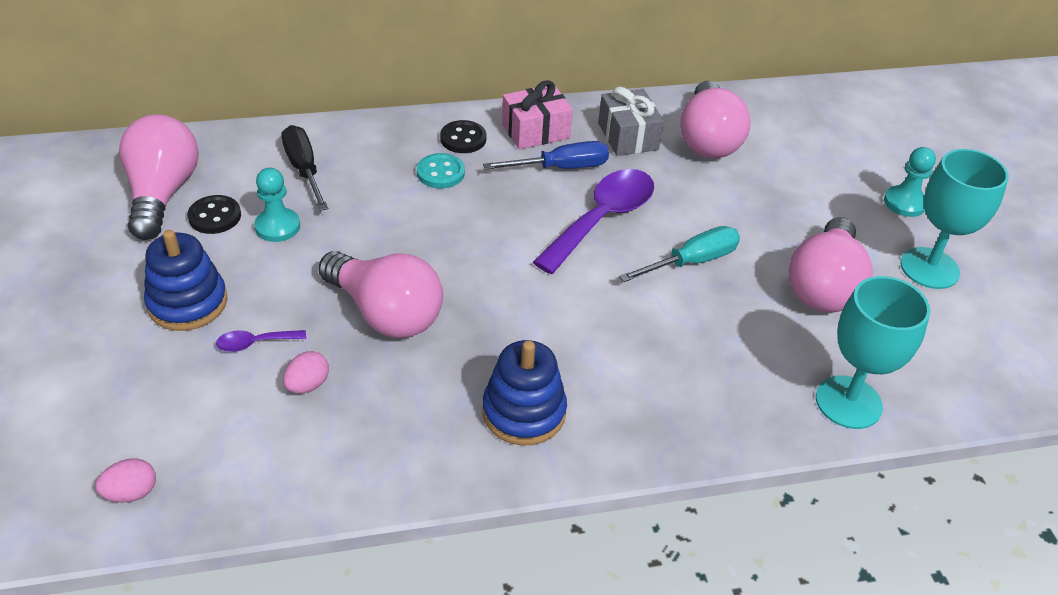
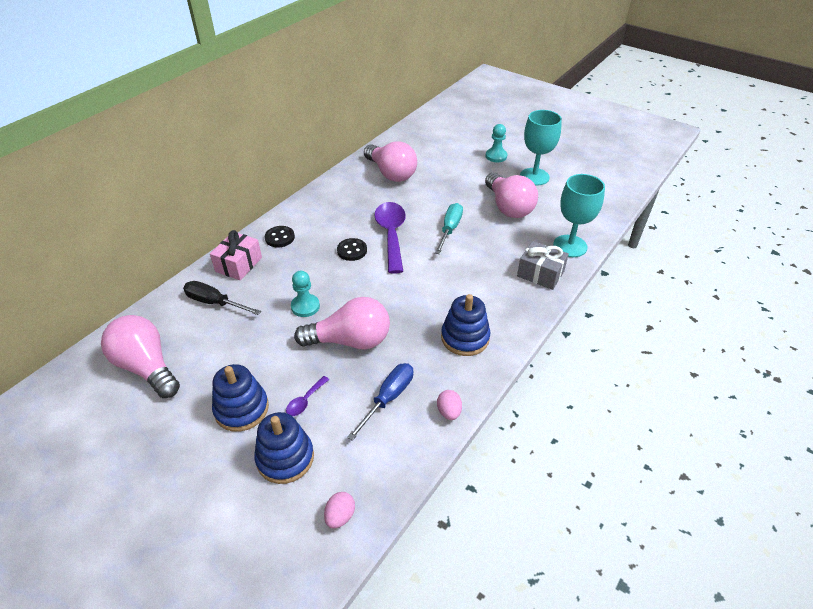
camera: 40 degrees left, 0 degrees up
black button [188,195,241,234] -> black button moved to [337,238,367,261]
turquoise pawn [254,168,300,242] -> turquoise pawn moved to [291,271,320,317]
pink egg [283,351,329,394] -> pink egg moved to [437,390,462,420]
turquoise button [417,153,465,189] -> none
blue screwdriver [483,141,609,170] -> blue screwdriver moved to [347,363,413,441]
pink gift [502,80,573,150] -> pink gift moved to [210,230,262,280]
grey gift [598,86,664,156] -> grey gift moved to [517,241,569,290]
none -> blue stacking toy [254,412,314,484]

